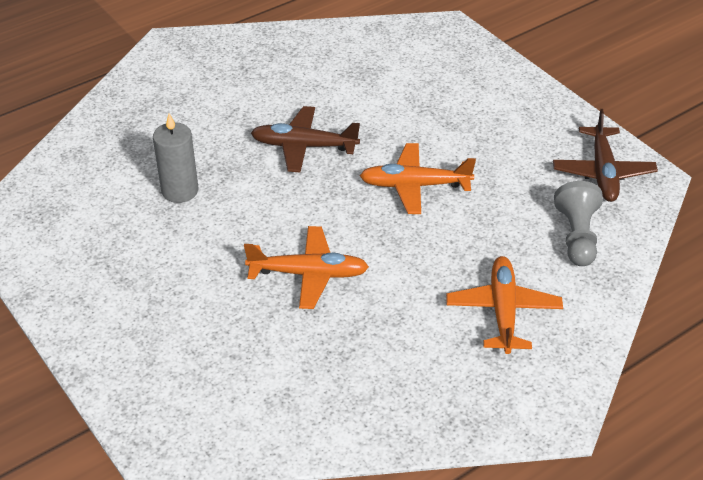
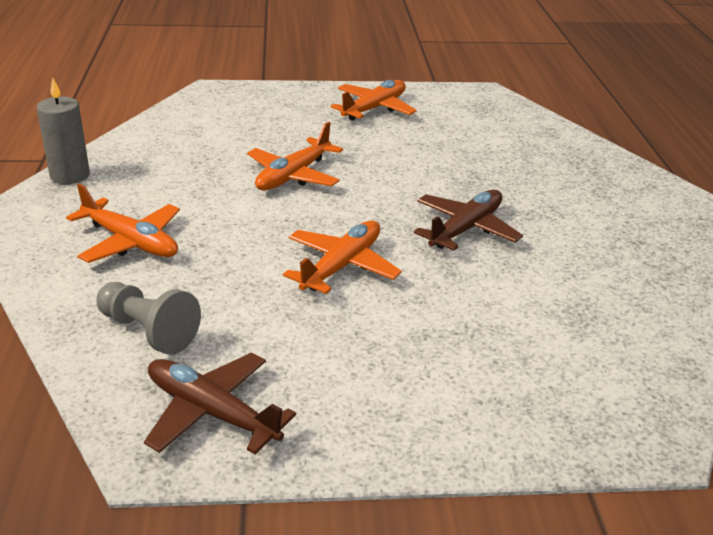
camera: 120 degrees right, 10 degrees down
grey candle [153,113,198,203] -> grey candle moved to [37,78,90,184]
none -> orange plane [331,80,416,120]

